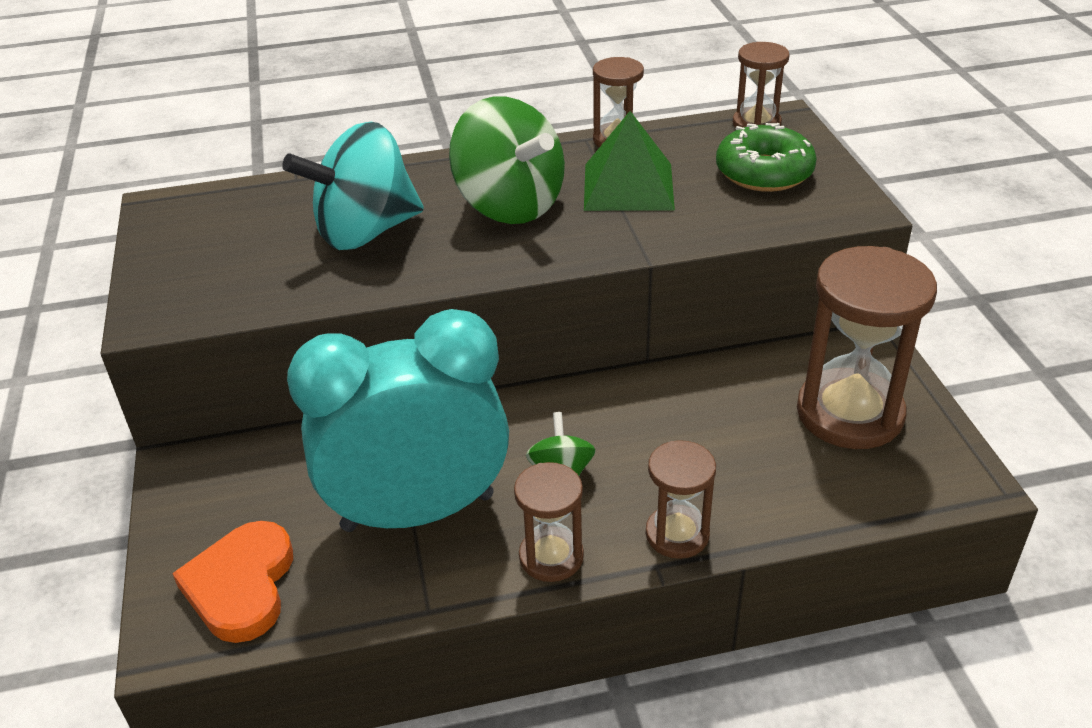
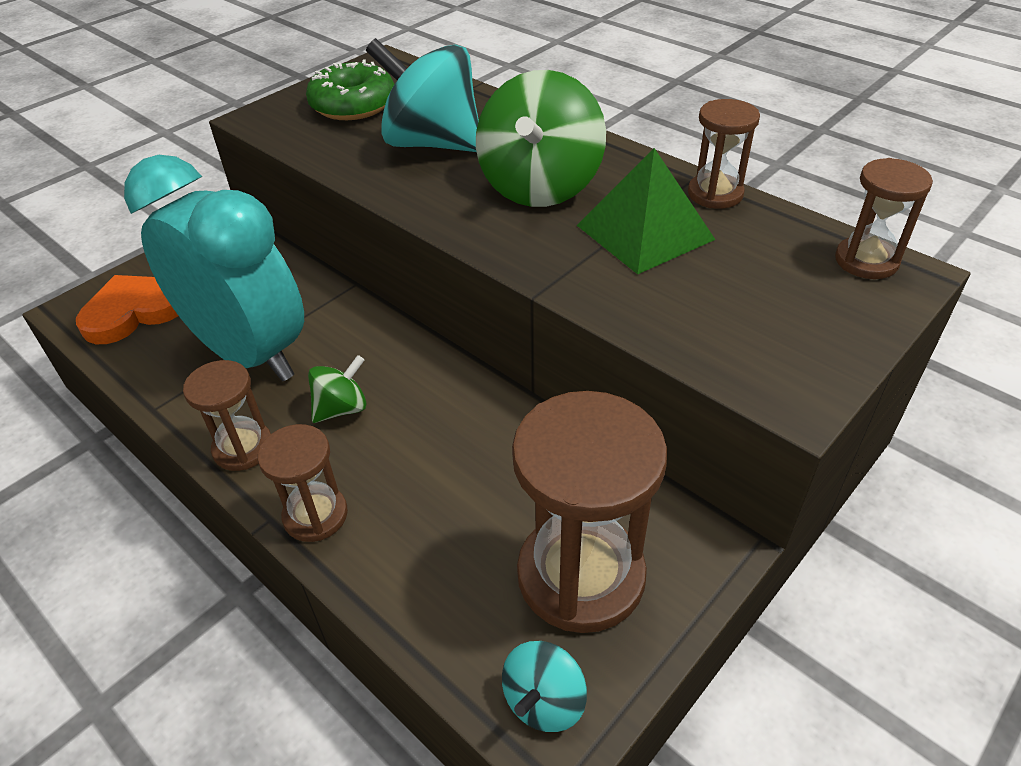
camera: 55 degrees right, 5 degrees up
green donut [716,123,817,192] -> green donut moved to [306,60,394,120]
none -> turquoise spinning top [502,641,587,732]

